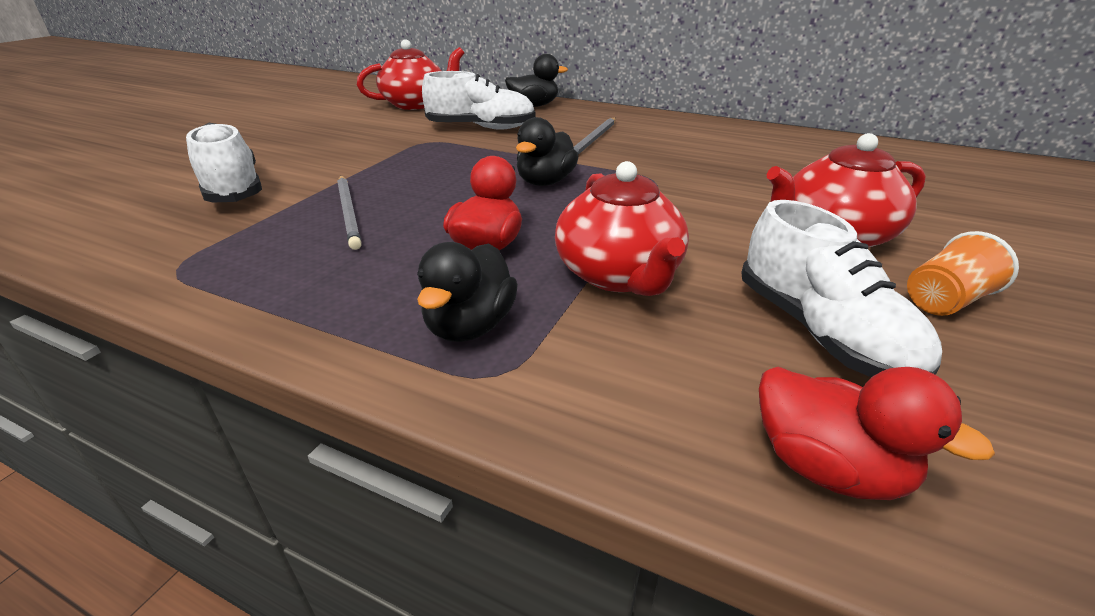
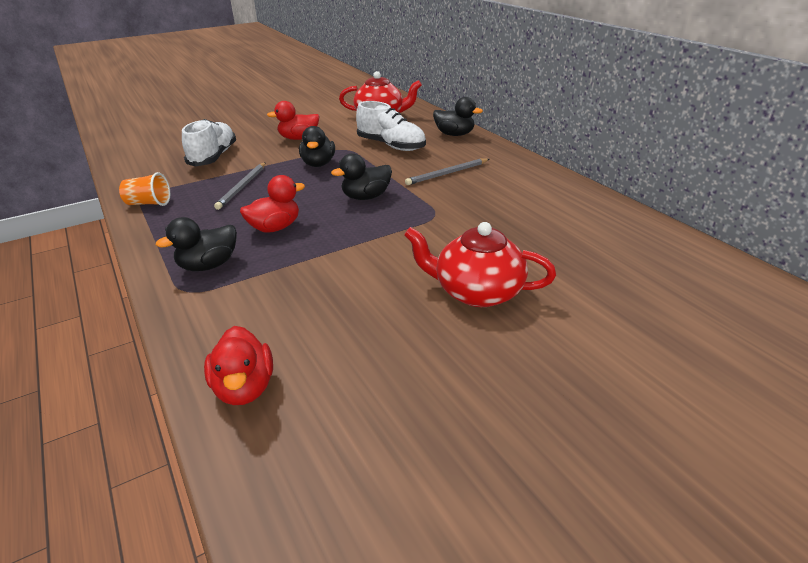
camera: 35 degrees right, 0 degrees up
red teapot [555,161,689,296] -> none
white shoe [741,200,942,377] -> none
orange cup [907,231,1019,316] -> orange cup moved to [119,172,170,206]
none -> red duck [267,101,319,140]
none -> black duck [299,126,335,167]

